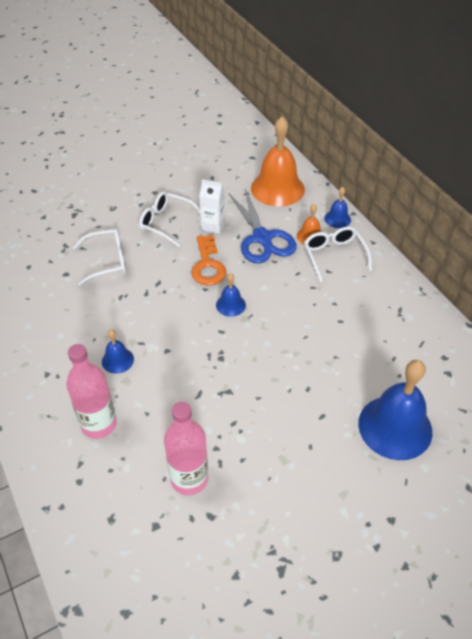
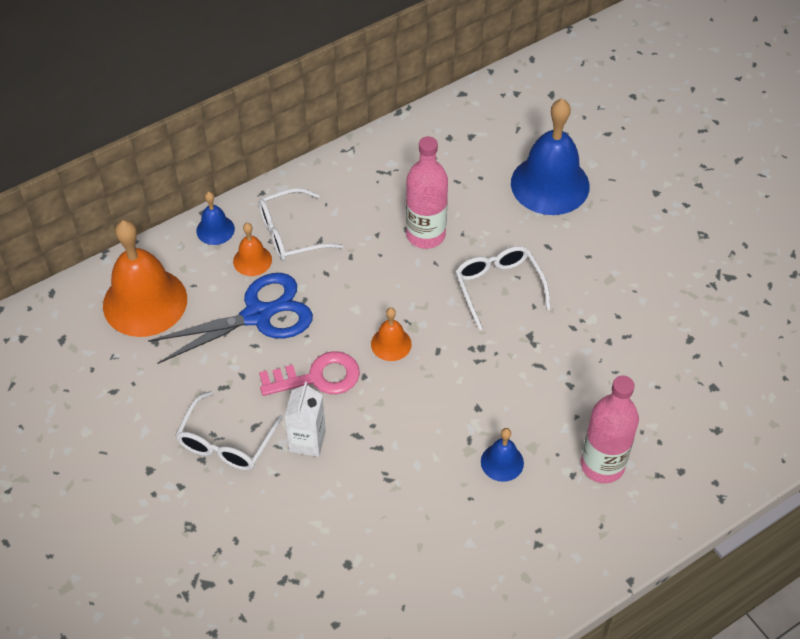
camera: 95 degrees left, 5 degrees up
white glasses [73,229,126,285] -> white glasses moved to [455,246,551,330]
pink bottle [164,402,208,495] -> pink bottle moved to [406,136,448,249]
orange key [191,235,226,285] -> pink key [259,351,360,396]
white carton [199,179,225,234] -> white carton moved to [285,382,326,457]
blue bell [216,273,246,317] -> orange bell [371,308,412,361]

